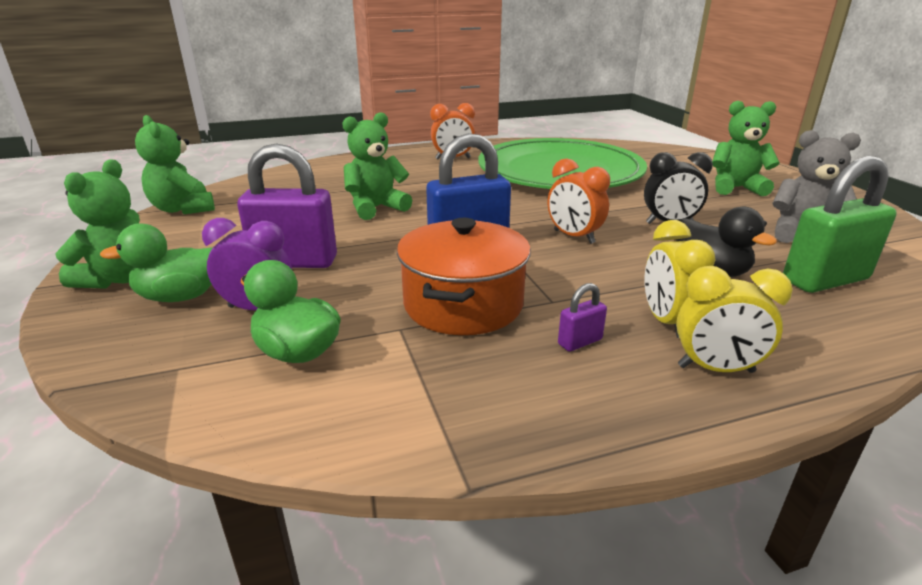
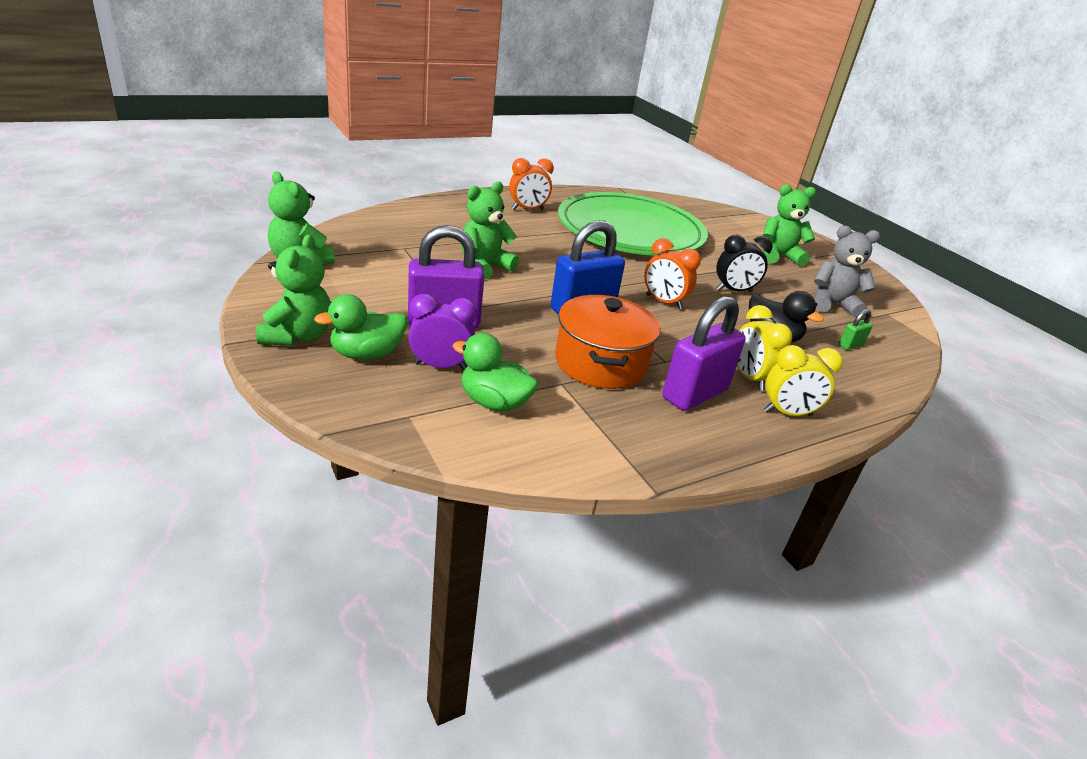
camera: 15 degrees left, 5 degrees up
purple padlock [558,283,607,352] -> purple padlock [662,296,745,411], size x2.26
green padlock [783,156,897,293] -> green padlock [839,309,873,350], size x0.44

